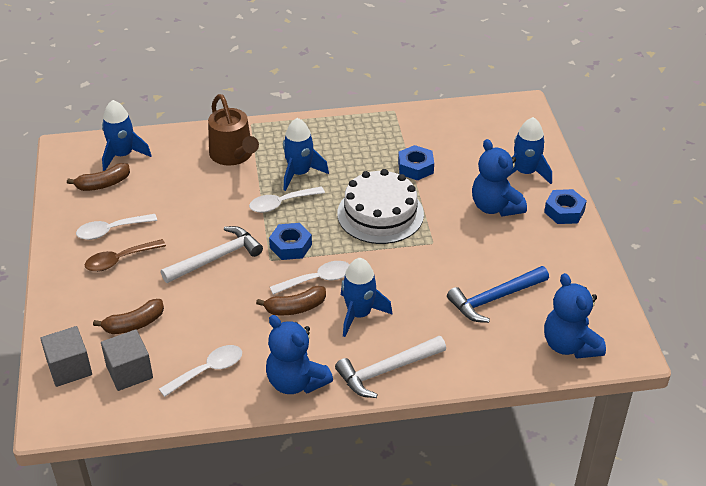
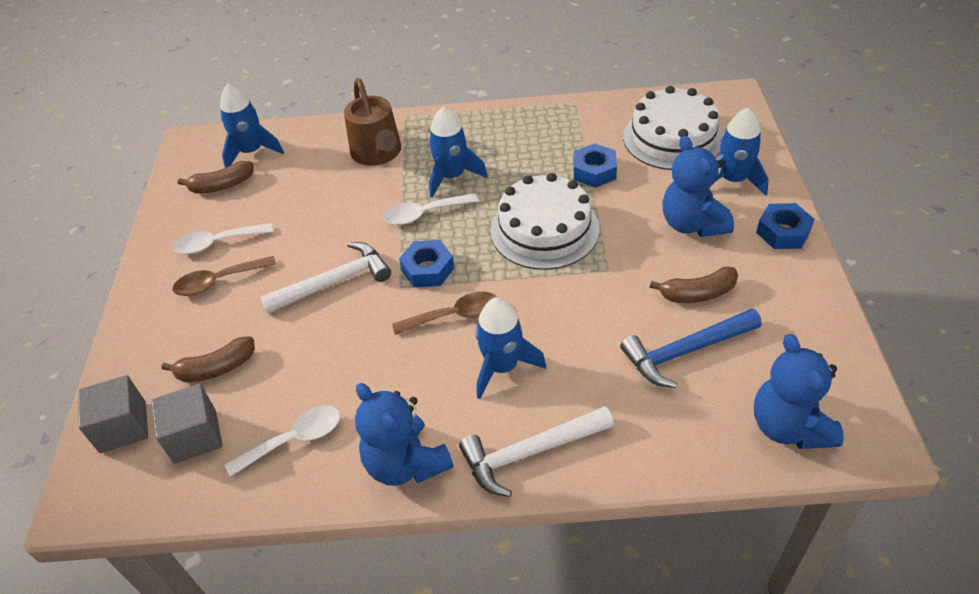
camera: 10 degrees right, 5 degrees up
brown banana [256,286,326,315] -> brown banana moved to [650,266,738,303]
white spoon [270,261,350,295] -> brown spoon [392,291,497,335]
none -> white cake [623,86,723,170]

